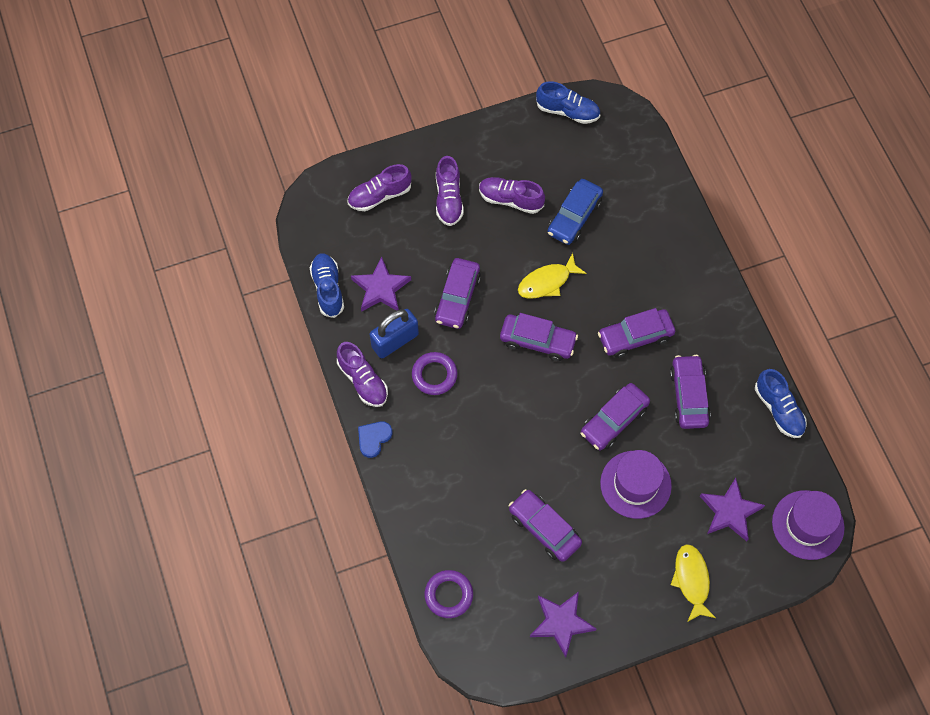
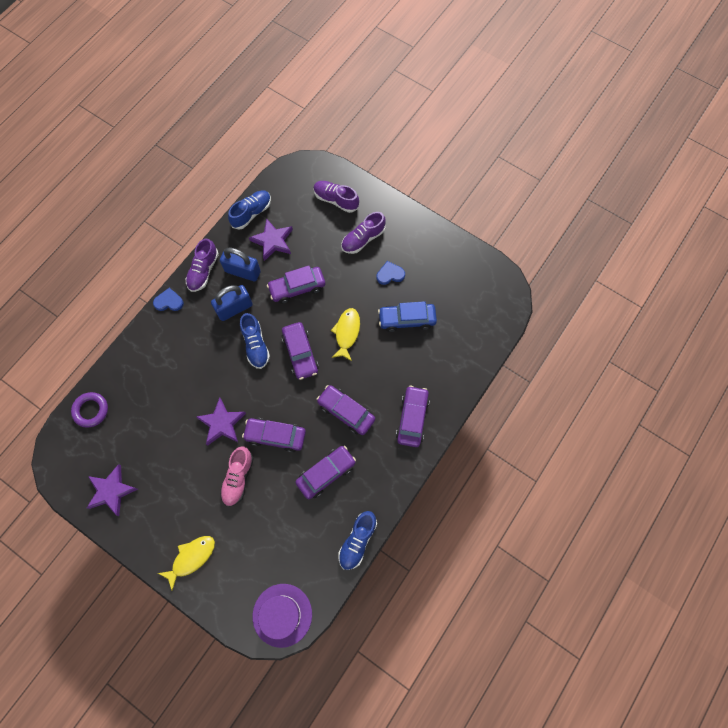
camera: 55 degrees right, 5 degrees up
purple ring [412,352,458,395] -> blue padlock [211,285,253,321]
purple shoe [479,177,545,214] -> blue heart [376,261,405,285]
purple car [509,489,582,562] -> purple car moved to [396,386,430,447]
yellow fish [518,253,586,299] -> yellow fish turned 75 degrees clockwise [331,308,360,361]
blue shoe [536,81,600,124] -> blue shoe moved to [240,313,270,369]
purple hat [600,450,672,519] -> pink shoe [220,447,254,507]
purple star [700,478,765,541] -> purple star moved to [196,397,246,446]

